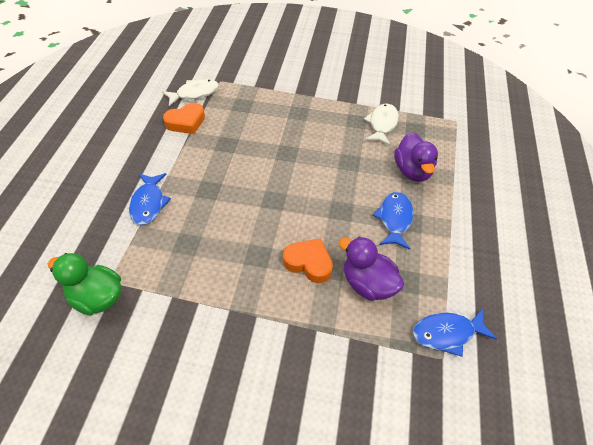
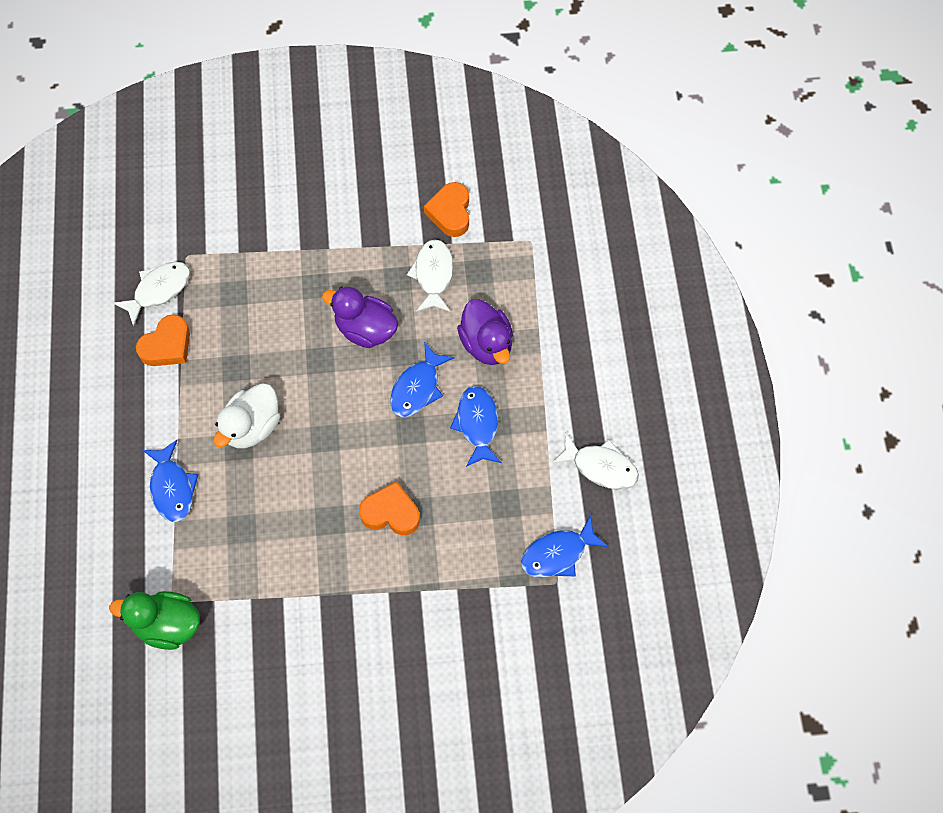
camera: 15 degrees left, 15 degrees up
purple duck [339,236,404,301] -> purple duck moved to [322,286,399,348]
none -> white duck [213,383,280,448]
none -> blue fish [390,342,454,417]
none -> orange heart [424,182,469,237]
none -> white fish [552,433,639,490]

